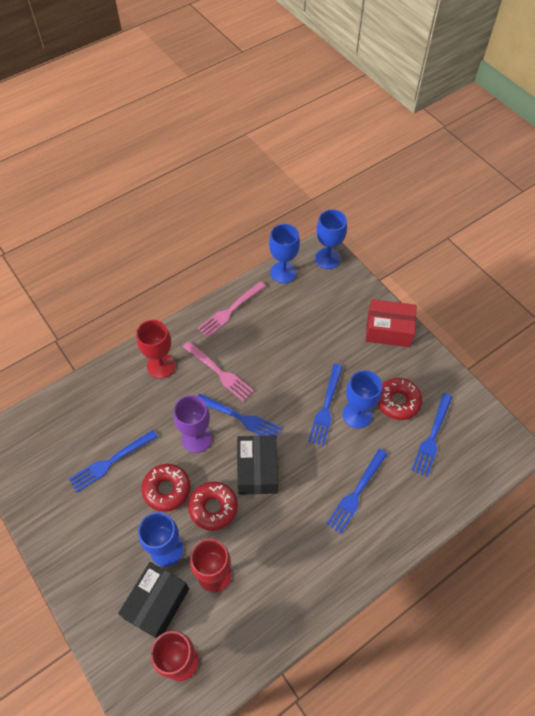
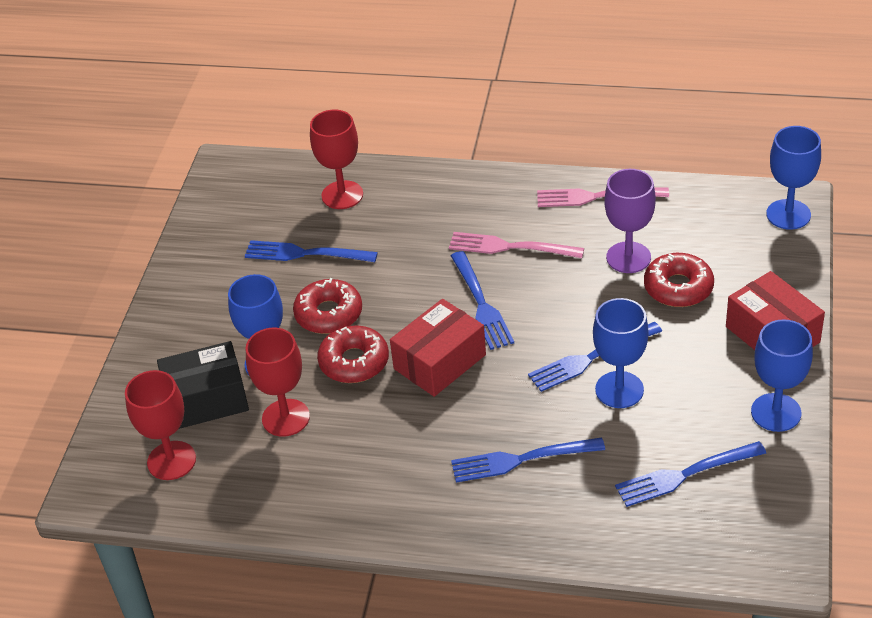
camera: 50 degrees right, 15 degrees down
red goblet [136,320,176,379] -> red goblet moved to [310,110,363,209]
purple goblet [173,395,212,453] -> purple goblet moved to [604,169,656,273]
pink fork [183,341,254,402] -> pink fork turned 105 degrees clockwise [449,232,584,258]
black box [237,436,278,495] -> red box [390,299,486,397]
blue goblet [269,224,300,283] -> blue goblet moved to [751,319,813,432]
red donut [378,378,422,420] -> red donut moved to [644,253,714,307]

